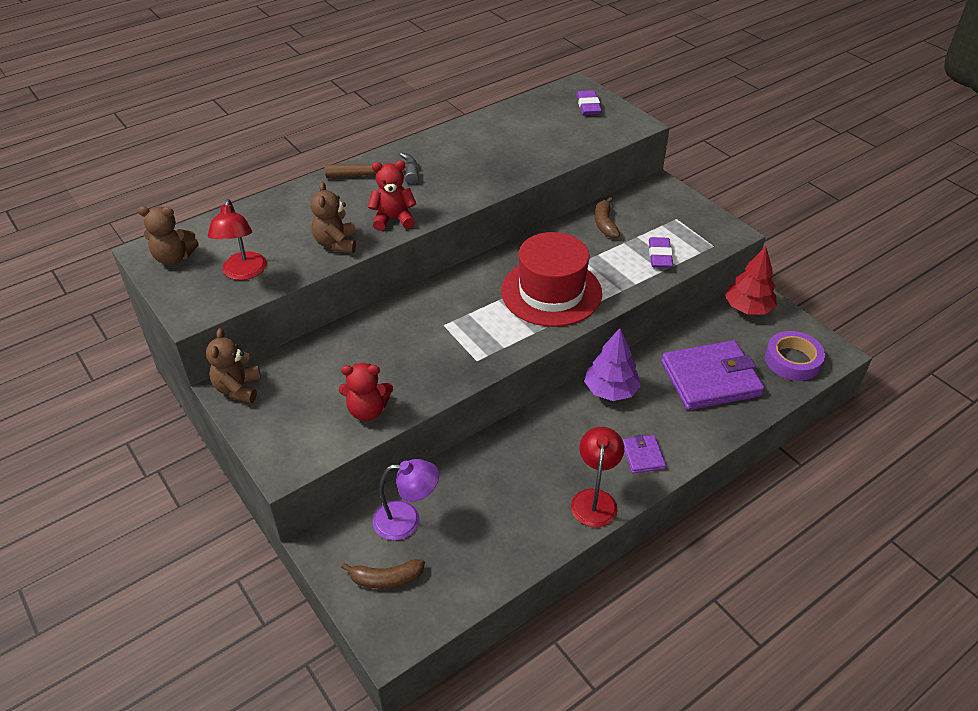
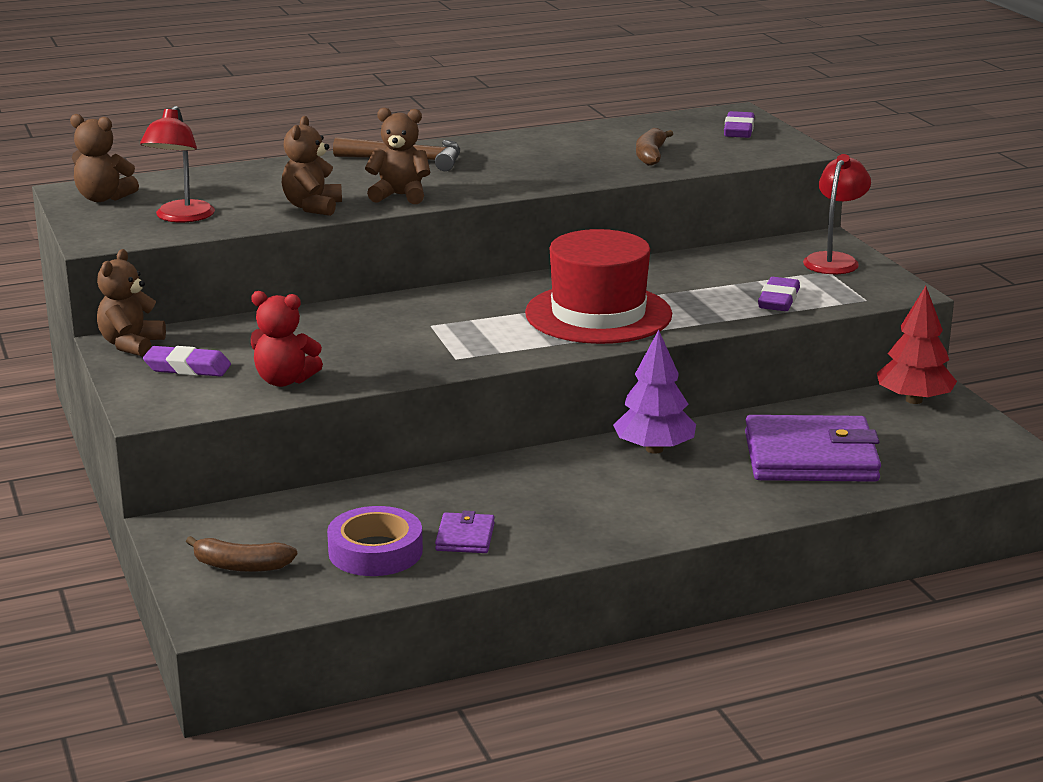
camera: 15 degrees right, 20 degrees down
red teddy bear [368,161,416,231] -> brown teddy bear [365,107,431,204]
purple lamp [373,459,439,540] -> none
red lamp [571,427,624,527] -> red lamp moved to [803,154,871,274]
brown banana [595,197,620,239] -> brown banana moved to [636,128,673,166]
purple wallet [623,435,666,474] -> purple wallet moved to [435,511,495,553]
purple tape [765,331,825,381] -> purple tape moved to [327,506,423,576]
none -> purple eraser [143,346,231,376]

